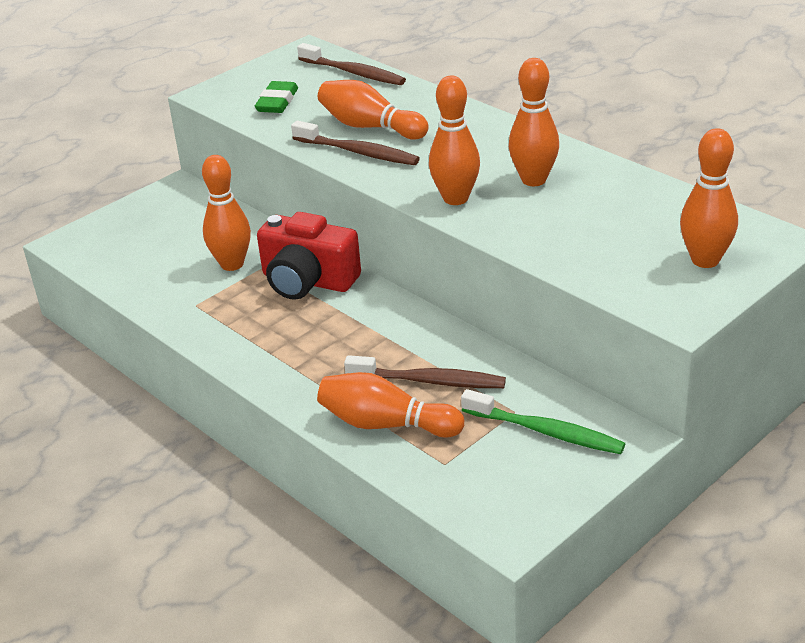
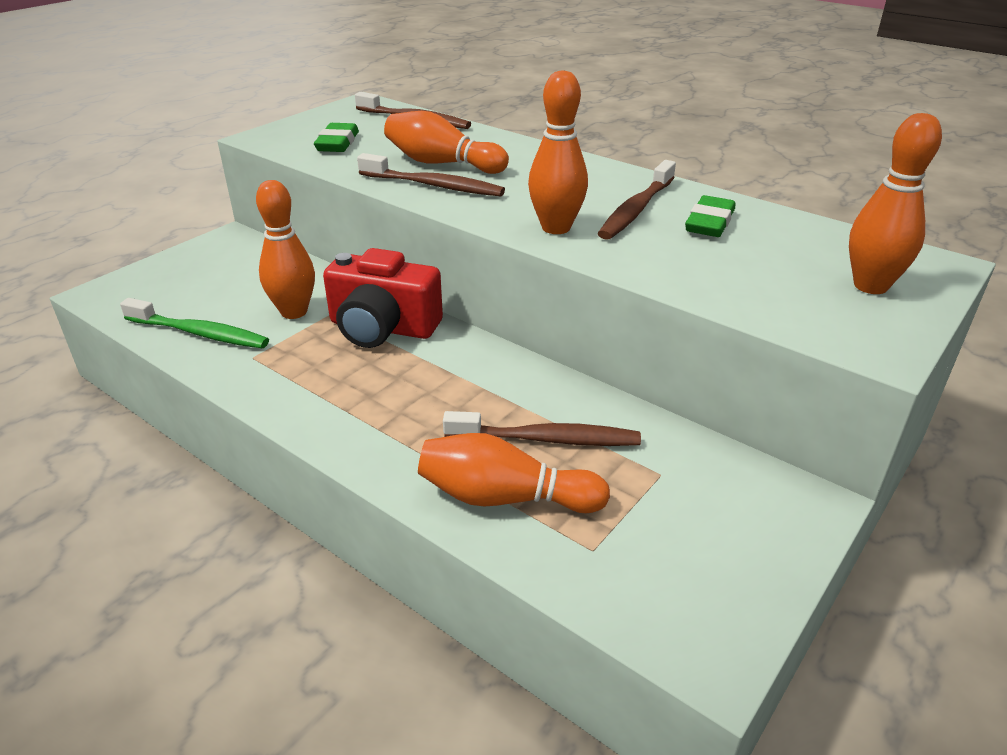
camera: 10 degrees left, 0 degrees up
green toothbrush [461,389,625,454] -> green toothbrush moved to [120,298,269,348]
orange bowling pin [509,58,559,186] -> brown toothbrush [597,160,676,240]
none -> green eraser [685,195,735,237]

